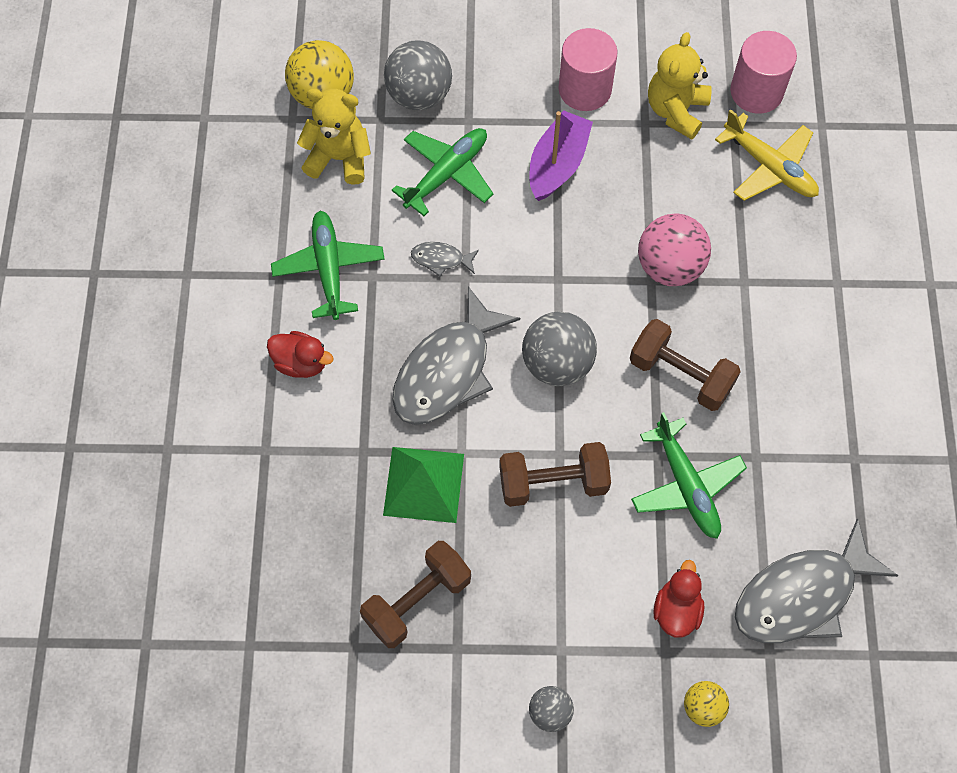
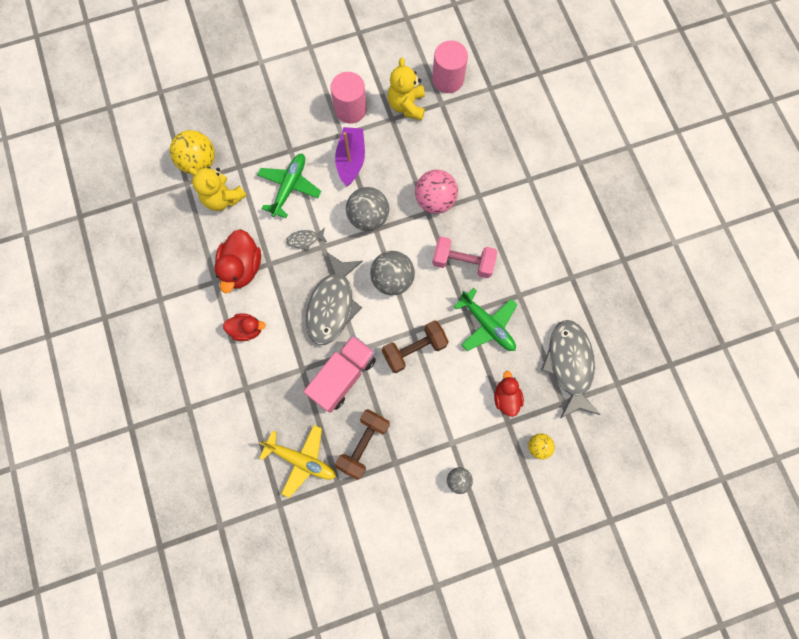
camera: 20 degrees left, 10 degrees up
green plane [271,211,385,320] -> red duck [214,229,261,293]
yellow teddy bear [297,89,371,185] -> yellow teddy bear turned 135 degrees counterclockwise [188,167,247,211]
green pyramid [383,447,464,523] -> pink truck [304,335,376,413]
grey ball [384,40,452,110] -> grey ball moved to [346,187,389,231]
brown dumbbell [630,319,741,411] -> pink dumbbell [432,236,497,278]
yellow plane [715,109,819,201] -> yellow plane moved to [259,425,336,498]
grey fish [735,519,899,643] -> grey fish turned 135 degrees clockwise [541,320,601,418]

